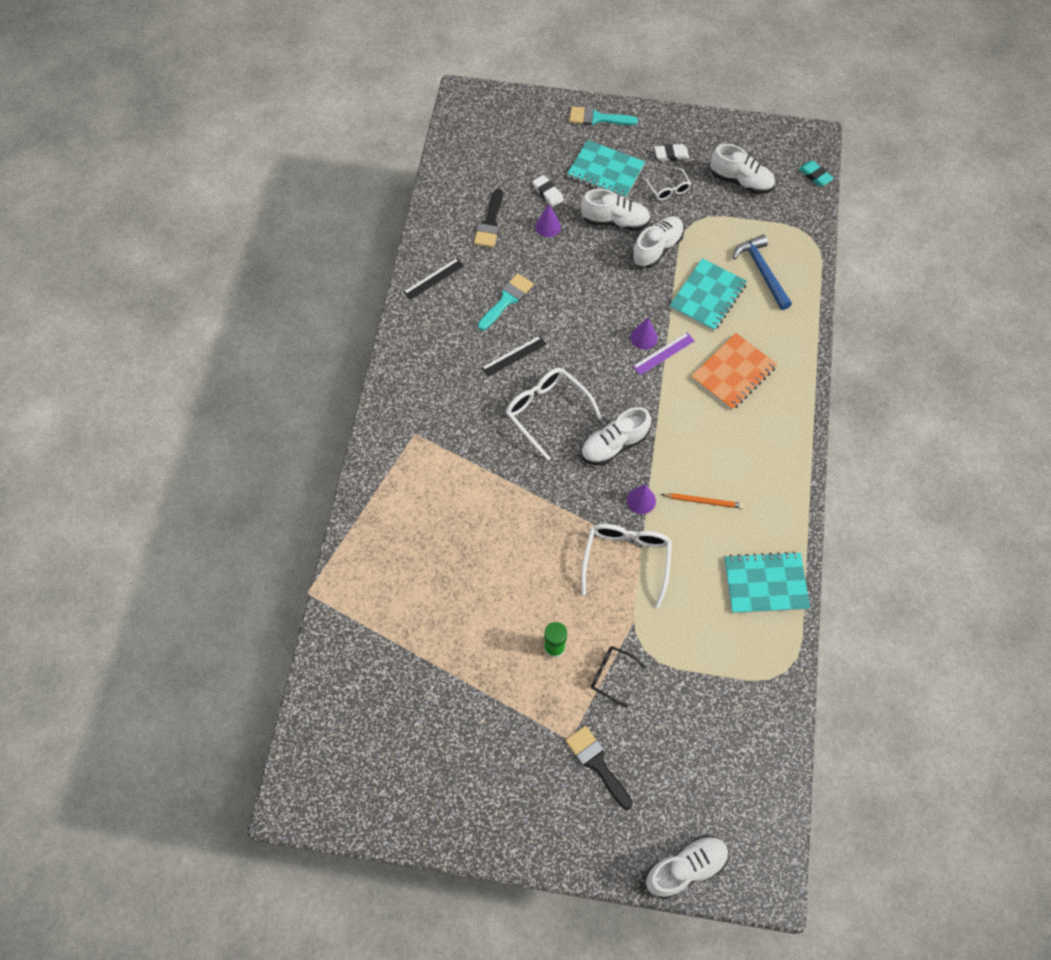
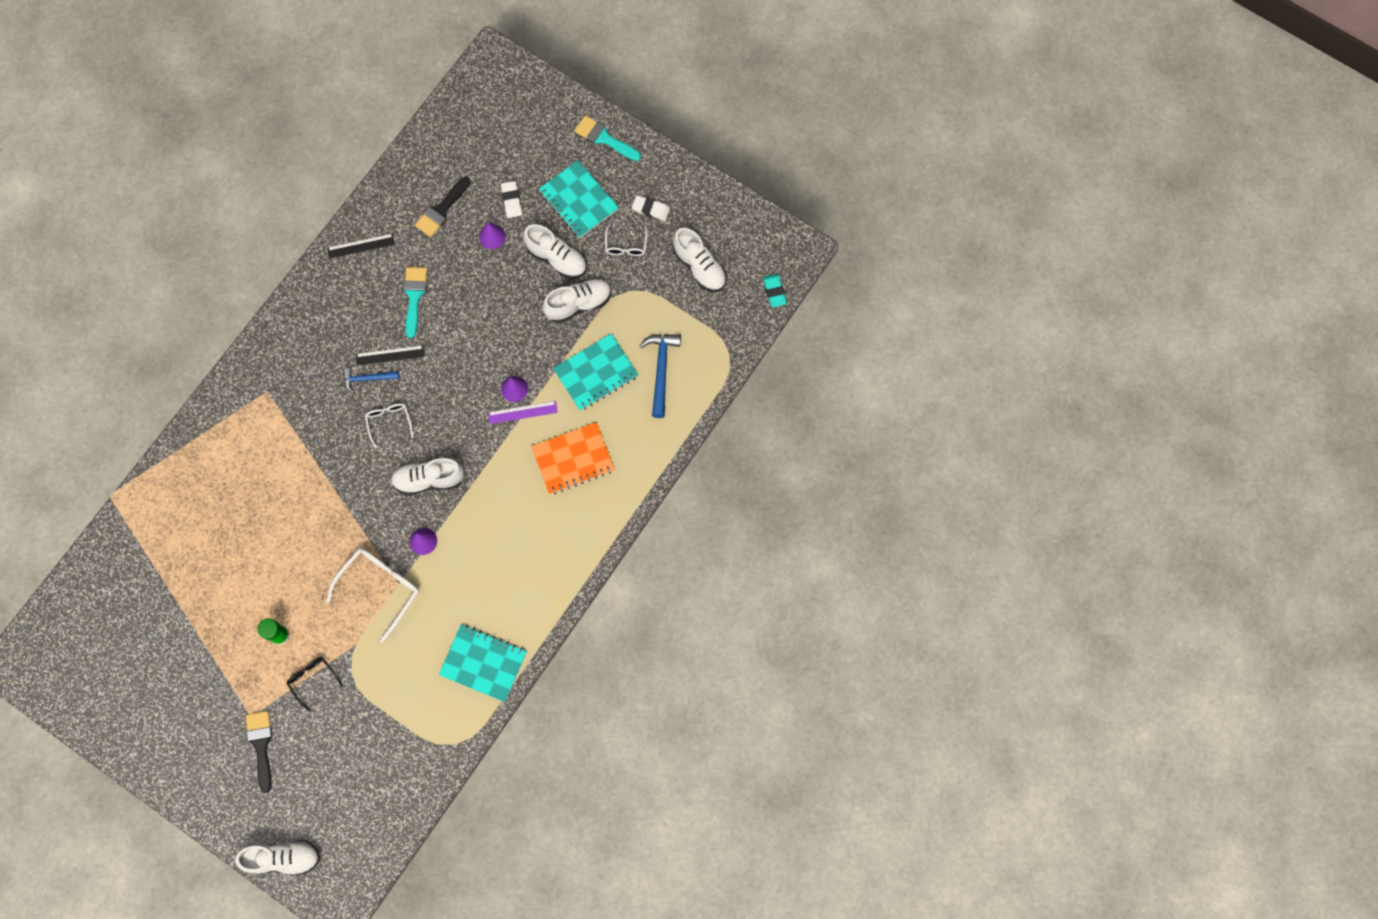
camera: 25 degrees right, 10 degrees up
turquoise brush [478,273,534,331] -> turquoise brush turned 60 degrees counterclockwise [403,267,427,338]
white glasses [506,368,602,461] -> white glasses [365,403,414,448], size x0.56
orange pencil [661,493,744,509] -> none
none -> blue hammer [343,368,399,393]

